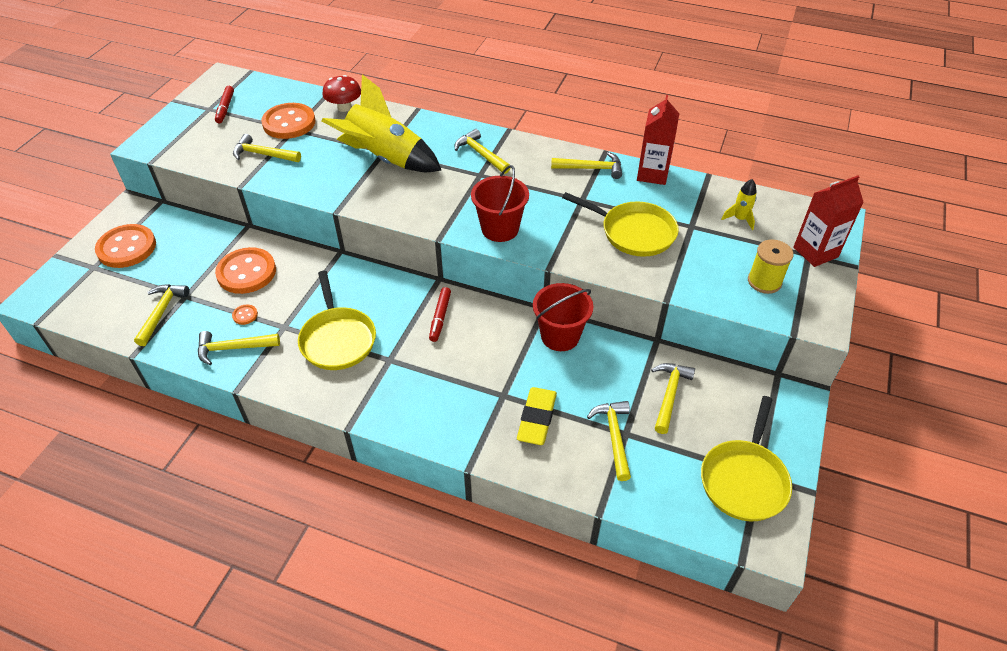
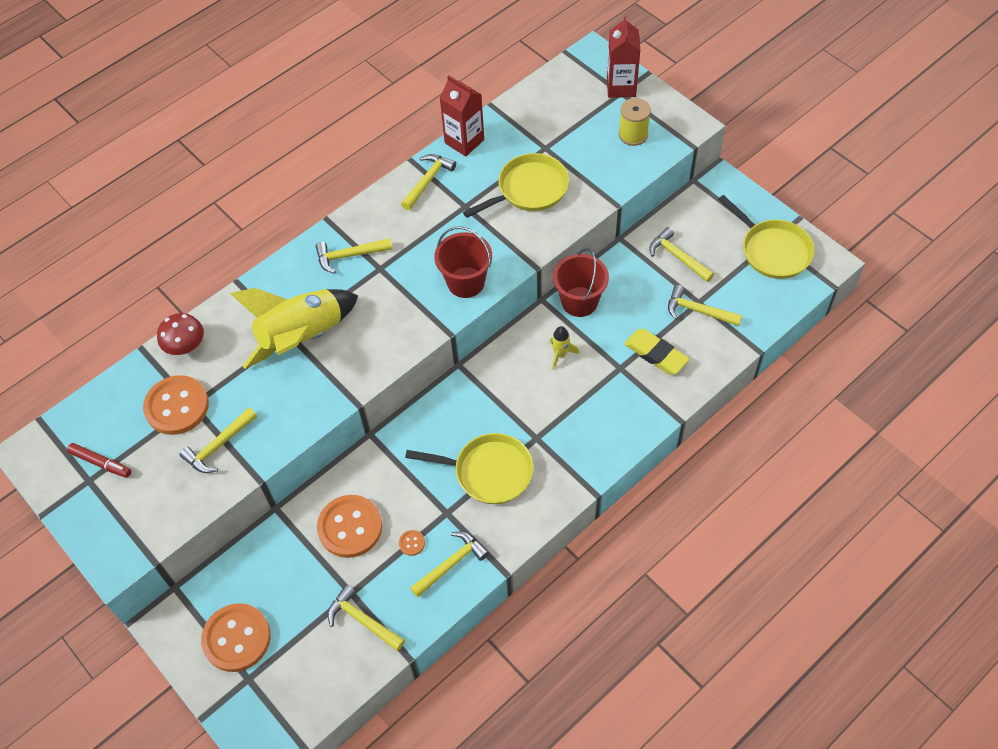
camera: 60 degrees left, 10 degrees up
yellow hammer [198,331,280,365] -> yellow hammer turned 150 degrees counterclockwise [410,531,489,598]
red marker [429,287,451,342] -> none
yellow rocket [721,179,757,230] -> yellow rocket moved to [549,326,579,370]

